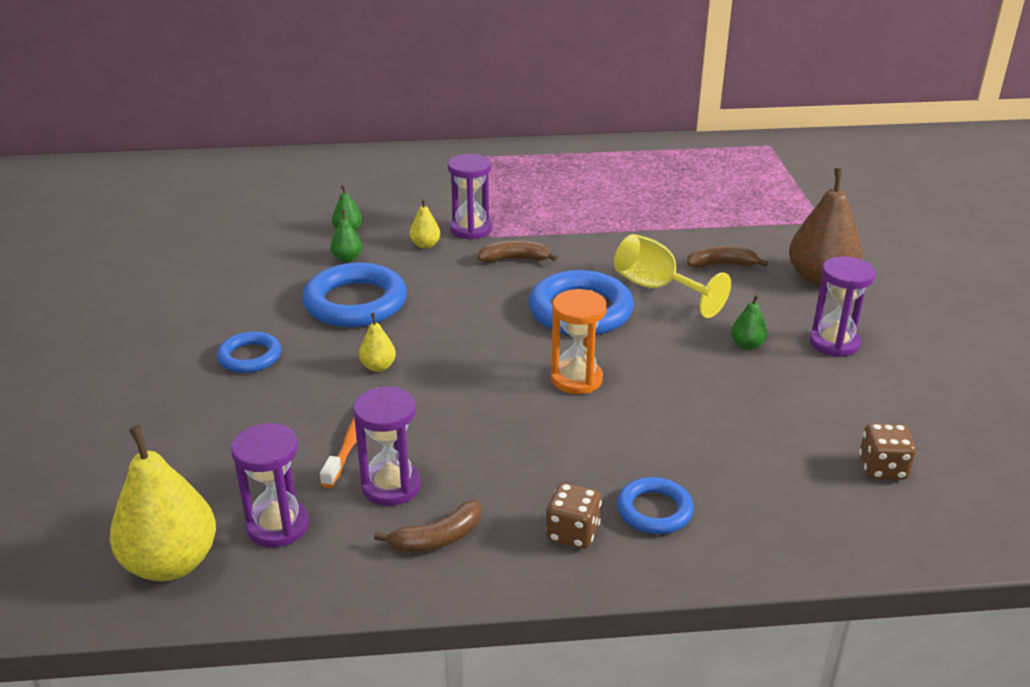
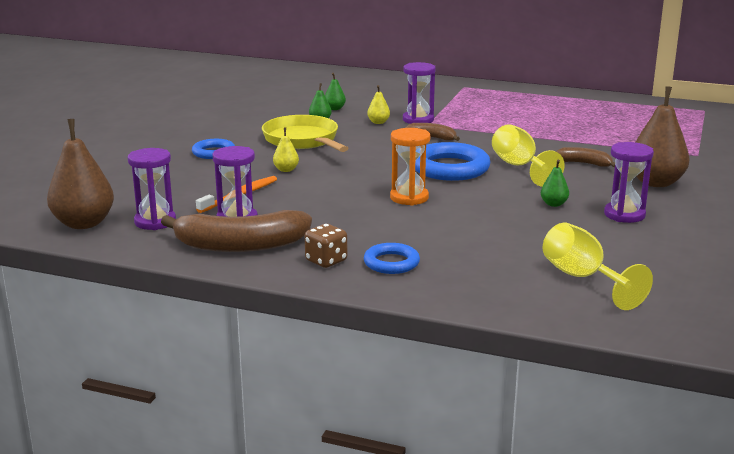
camera: 25 degrees right, 10 degrees down
yellow pear [110,425,216,581] -> brown pear [47,119,114,229]
blue ring [302,263,407,327] -> yellow pan [262,115,349,152]
brown banana [374,500,481,553] -> brown banana [161,210,312,252], size x1.95
brown dice [859,423,916,480] -> yellow goblet [543,223,653,310]

